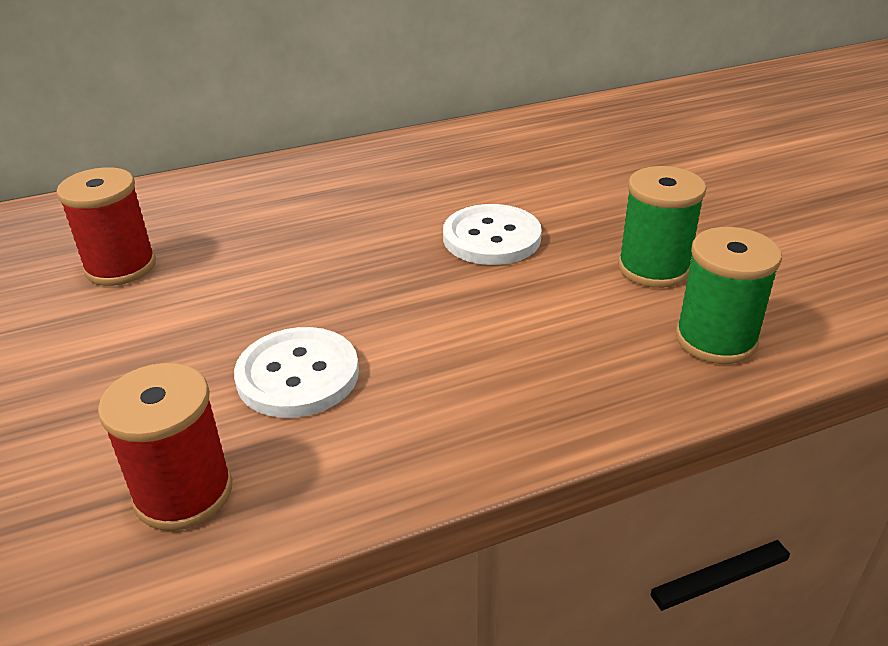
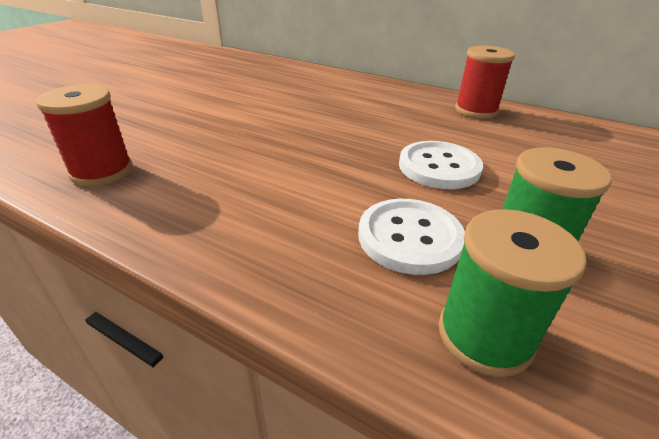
camera: 50 degrees right, 0 degrees up
red spool [56,167,156,286] -> red spool moved to [455,46,515,119]
white button [234,327,359,418] -> white button moved to [358,199,465,275]

